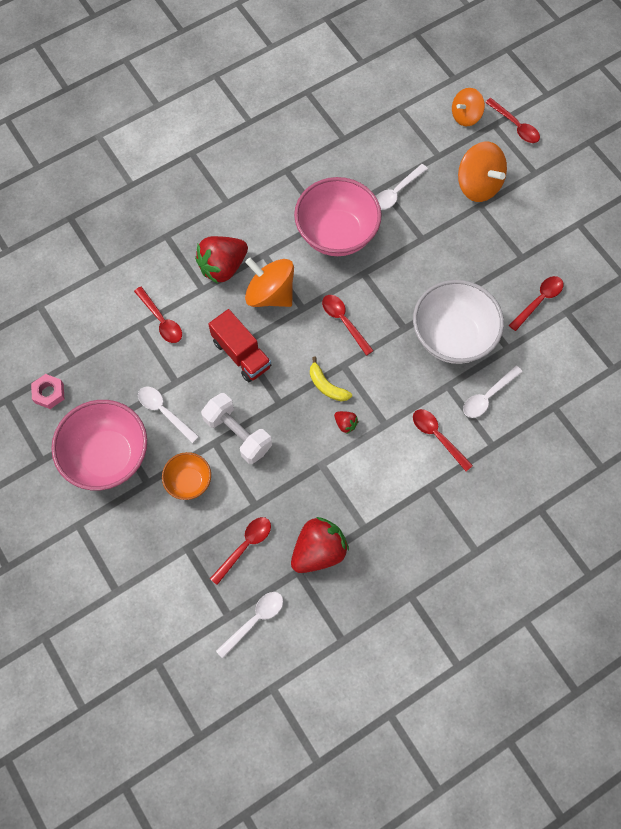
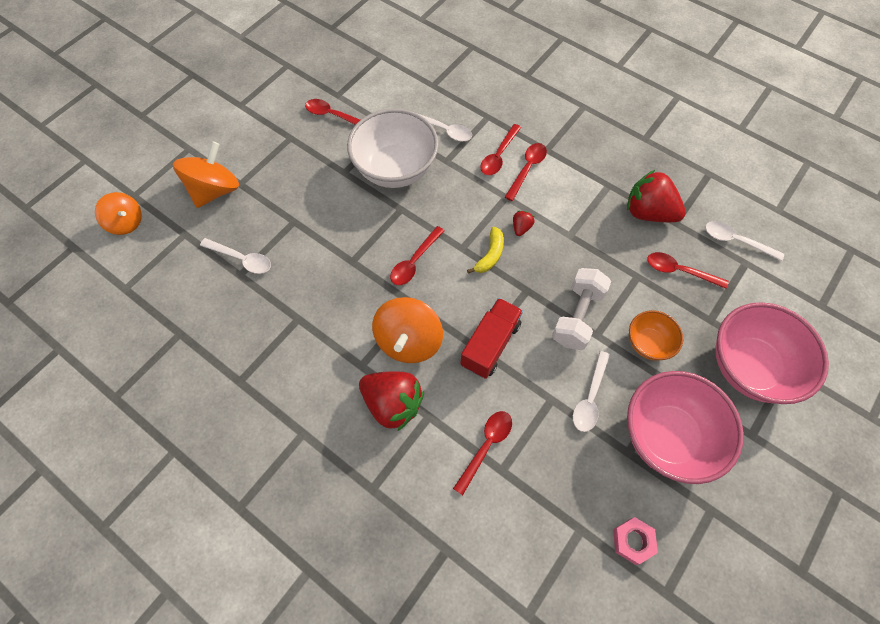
camera: 110 degrees left, 5 degrees down
pink bowl [294,177,382,256] -> pink bowl moved to [715,302,829,404]
red spoon [485,98,540,143] -> red spoon moved to [505,143,547,201]

